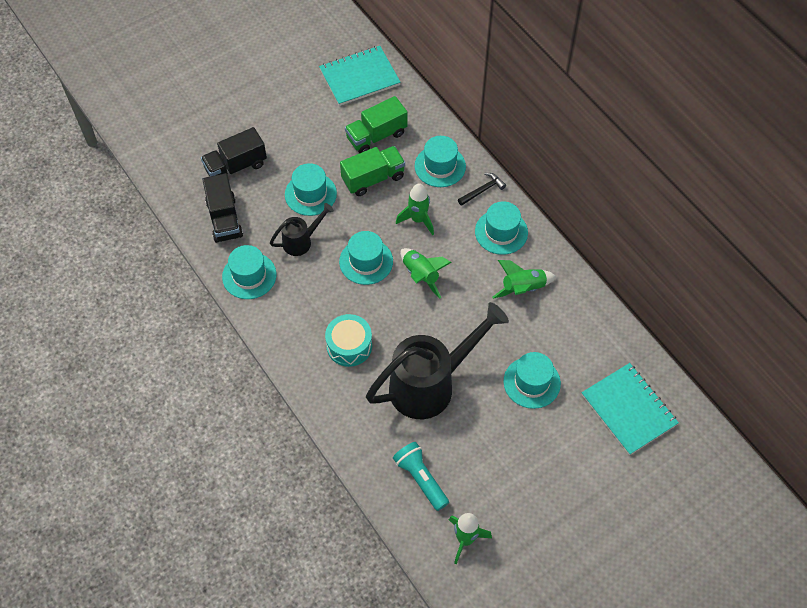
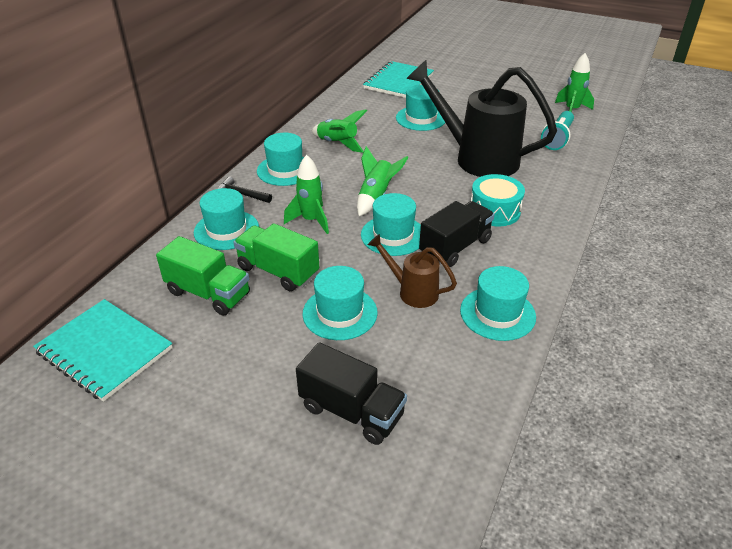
camera: 120 degrees left, 20 degrees down
black truck [203,173,243,243] -> black truck moved to [419,201,495,267]
black watering can [270,203,334,256] -> brown watering can [367,234,457,308]

